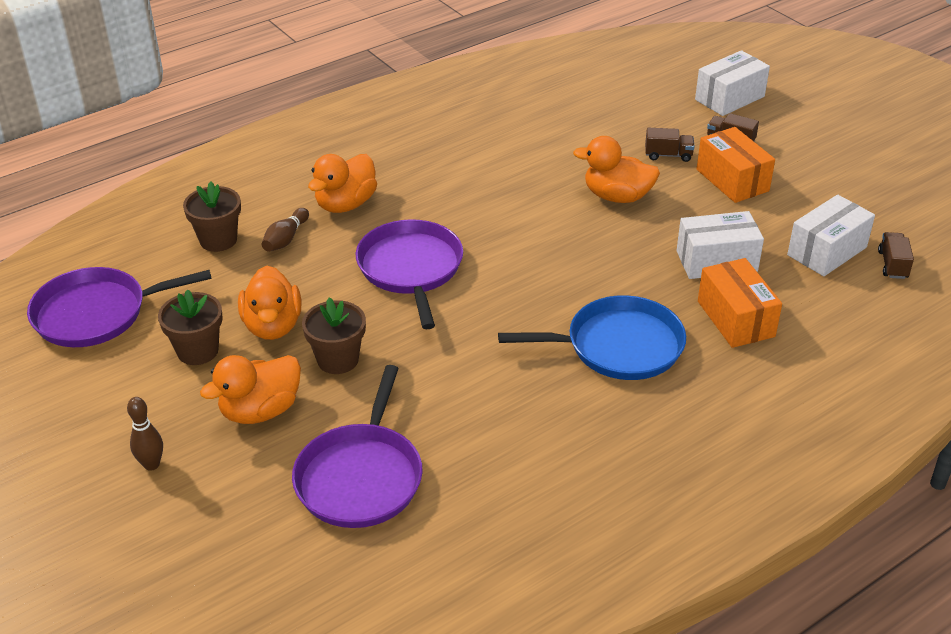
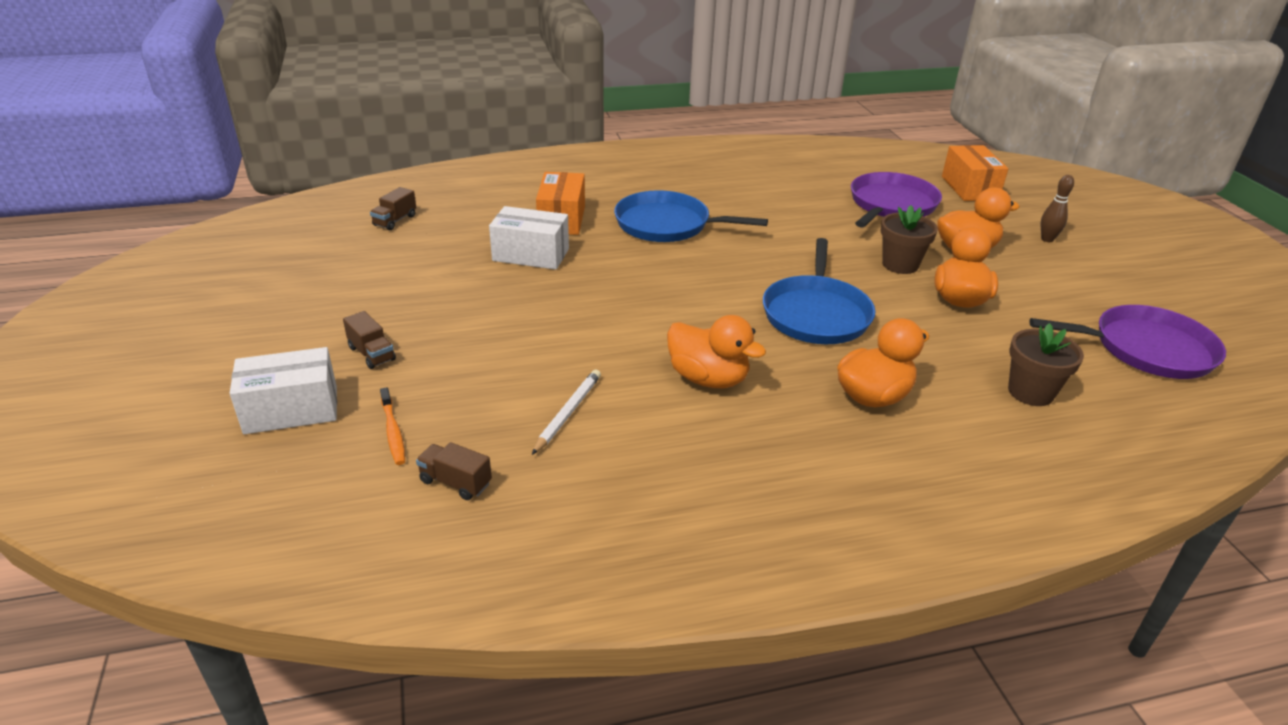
camera: 160 degrees left, 5 degrees down
brown flower pot [158,290,223,365] -> none
brown bowling pin [262,208,309,252] -> none
purple pan [356,219,463,329] -> blue pan [763,238,876,344]
orange duck [573,136,660,203] -> orange duck moved to [667,315,766,388]
brown truck [645,128,694,162] -> brown truck moved to [416,442,492,500]
orange box [697,127,775,203] -> orange box moved to [942,145,1009,201]
white box [787,195,875,276] -> none
none -> orange toothbrush [380,387,405,465]
none -> white pencil [532,370,601,455]

